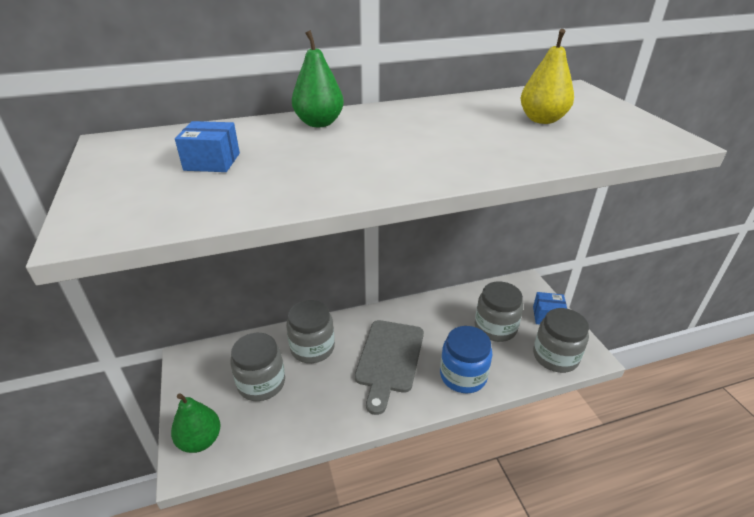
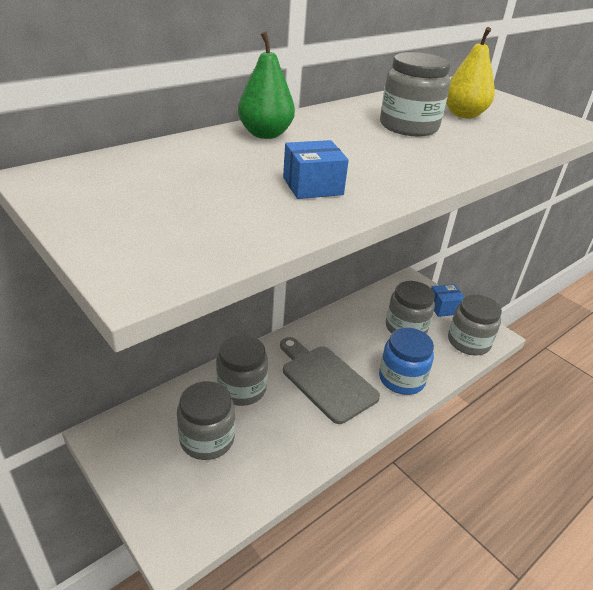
camera: 25 degrees left, 0 degrees up
green pear [171,393,221,453] -> none
blue box [175,121,240,172] -> blue box moved to [283,140,349,199]
grey cutting board [354,320,424,415] -> grey cutting board turned 150 degrees clockwise [280,337,380,424]
none -> grey jar [380,52,450,136]

